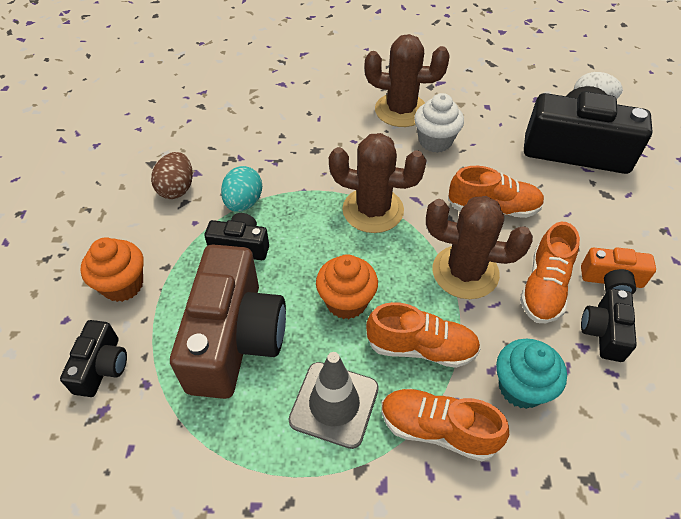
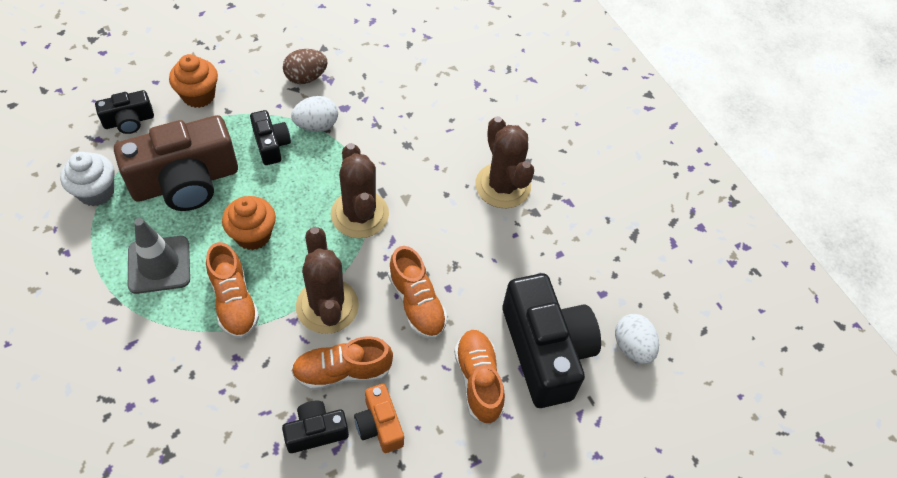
camera: 55 degrees right, 5 degrees up
turquoise egg [221,166,262,212] -> white egg [291,96,338,132]
orange shoe [381,389,509,461] -> orange shoe moved to [454,330,505,425]
white cupcake [414,93,464,153] -> white cupcake moved to [60,152,115,206]
turquoise cupcake [496,339,567,409] -> none

